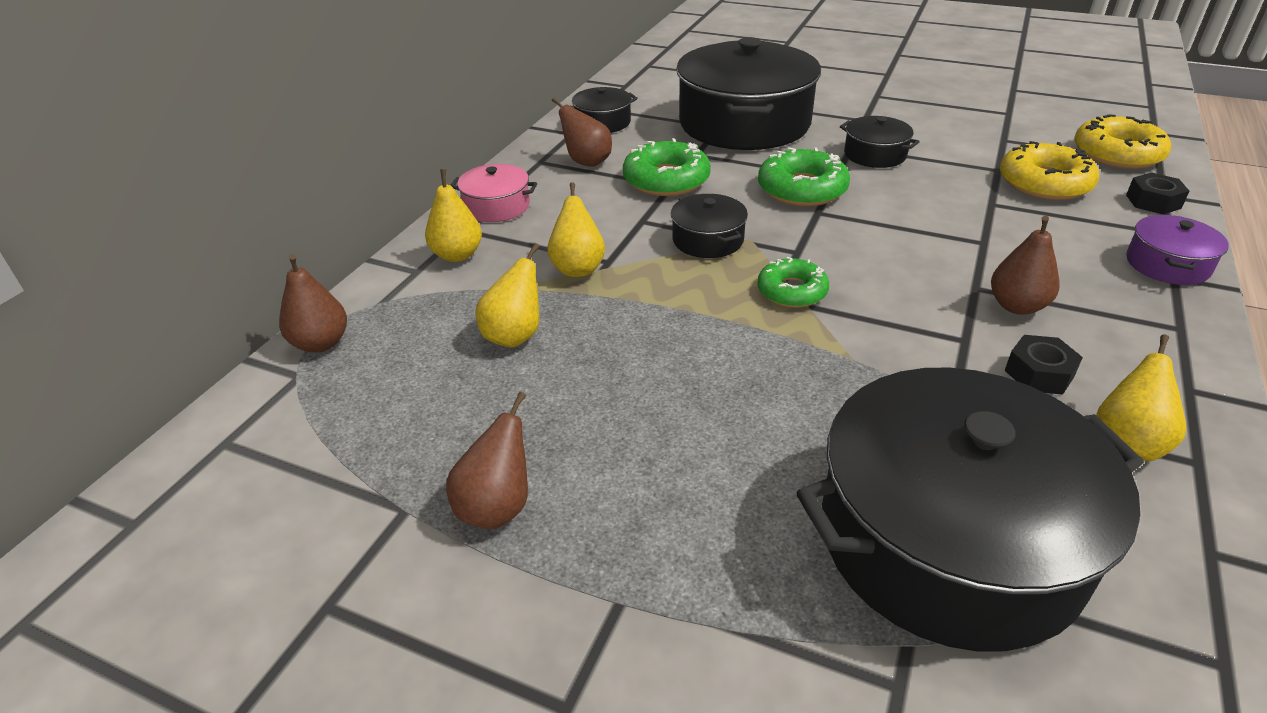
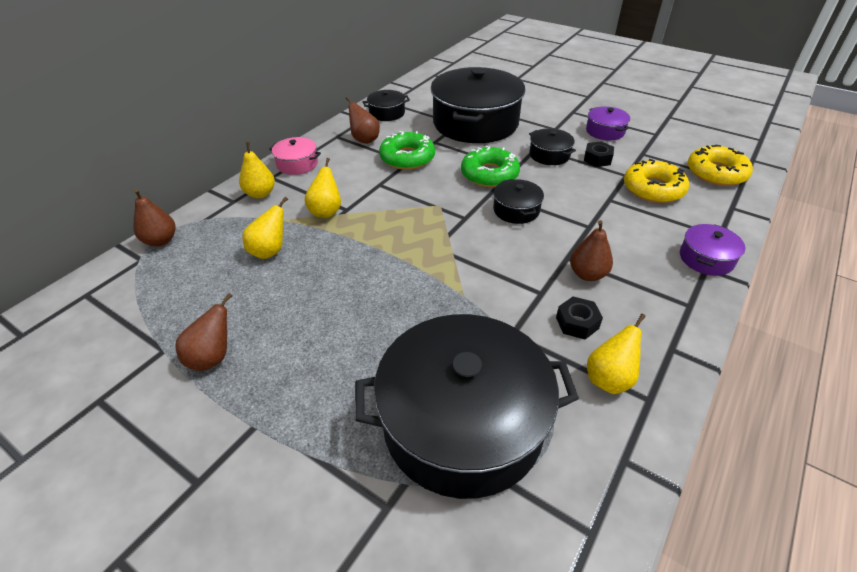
camera: 10 degrees right, 5 degrees up
black pot [671,194,748,258] -> black pot moved to [493,179,544,224]
green donut [757,257,829,308] -> none
black nut [1126,172,1189,214] -> black nut moved to [584,141,614,167]
none -> purple pot [586,106,630,140]

